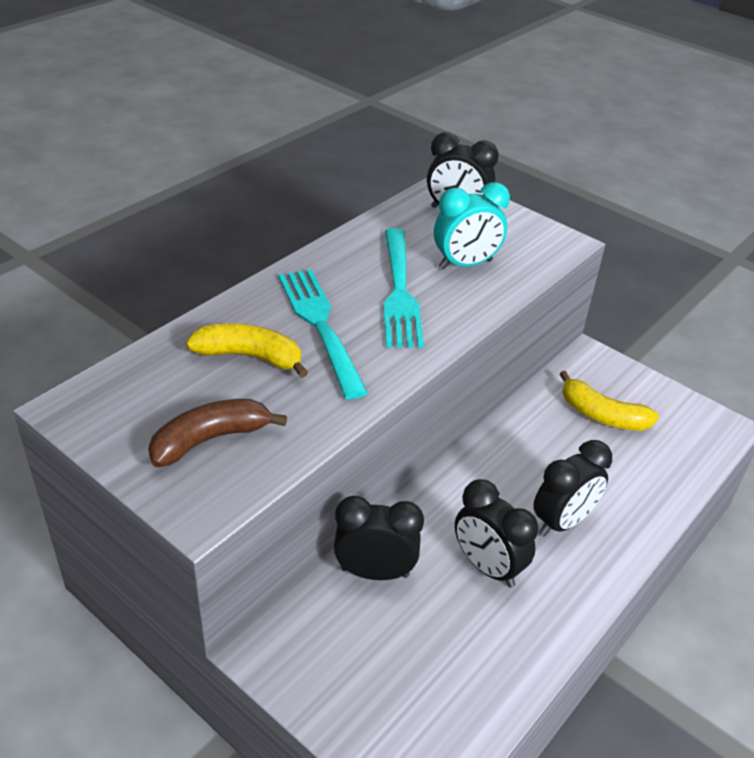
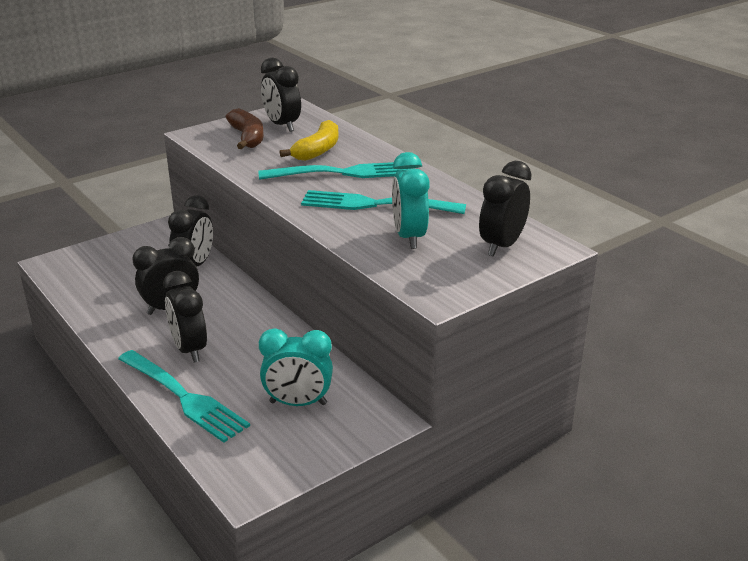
camera: 105 degrees right, 10 degrees down
yellow banana [560,371,659,431] -> turquoise clock [259,328,333,406]
none -> turquoise fork [118,350,250,443]
none -> black clock [261,57,301,132]

